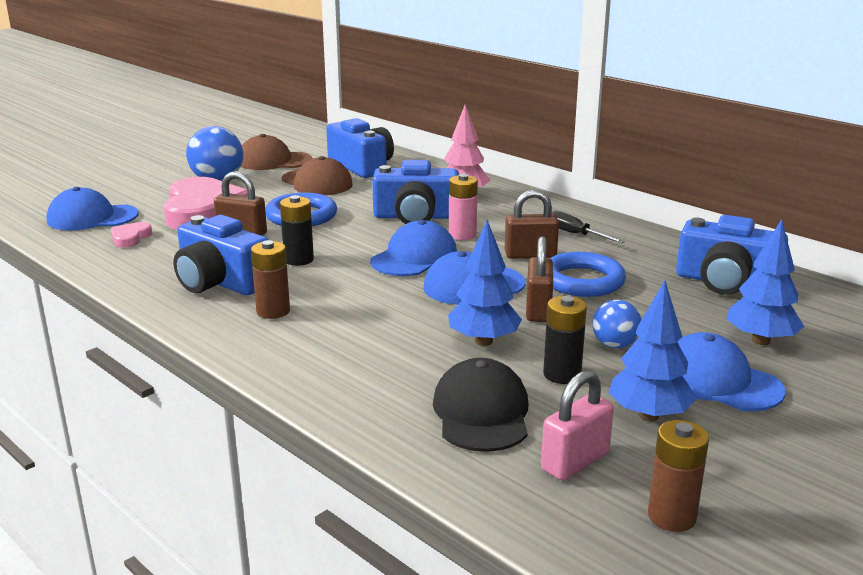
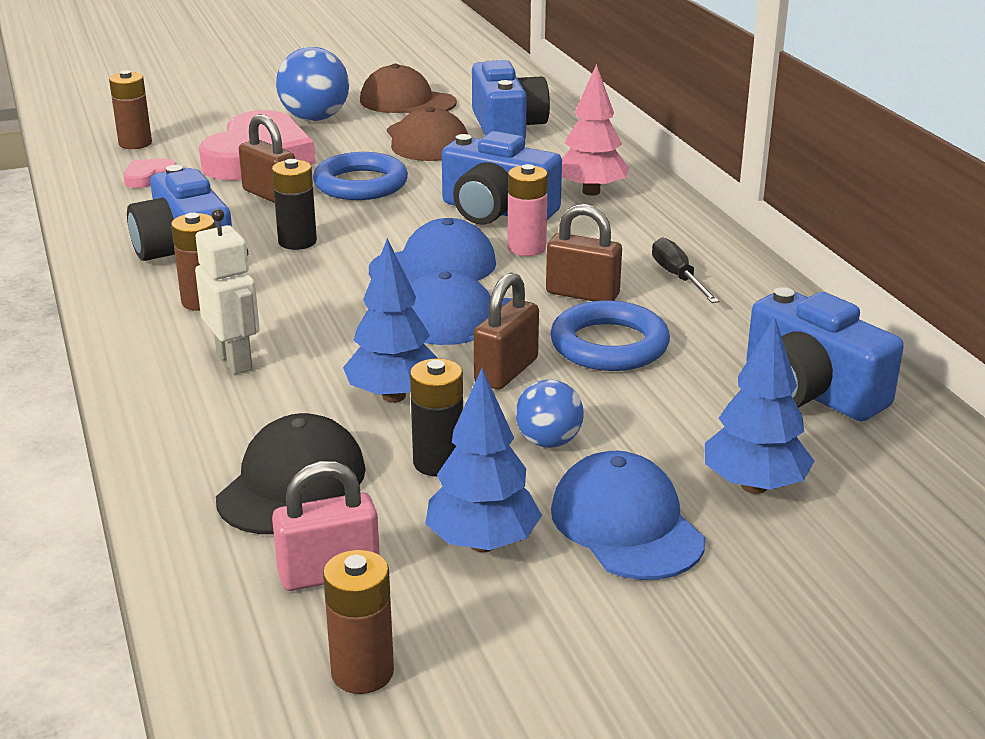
camera: 25 degrees right, 5 degrees up
blue cap [47,187,139,230] -> brown battery [109,70,152,149]
none -> white robot [195,208,260,374]

